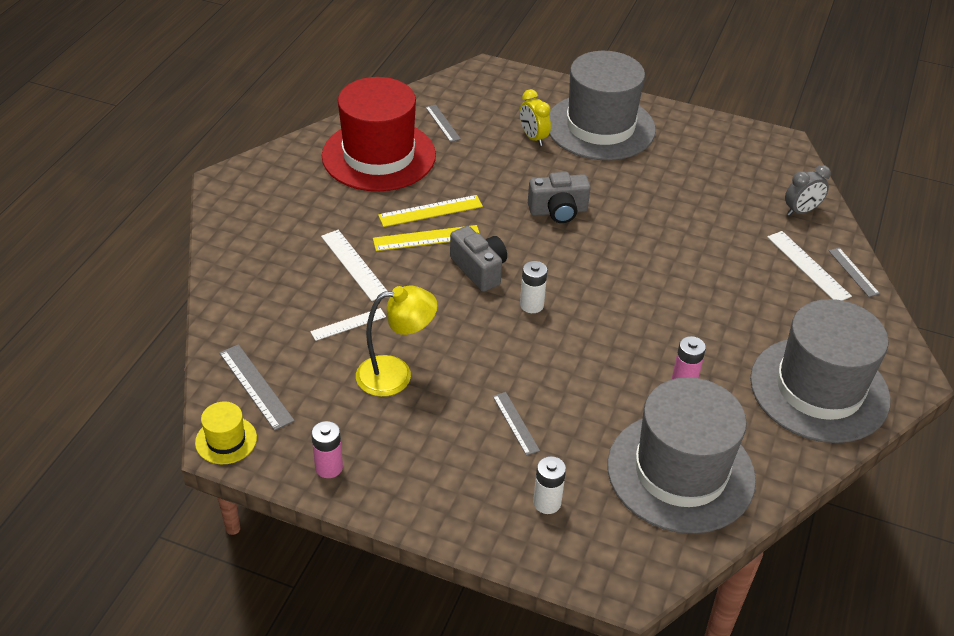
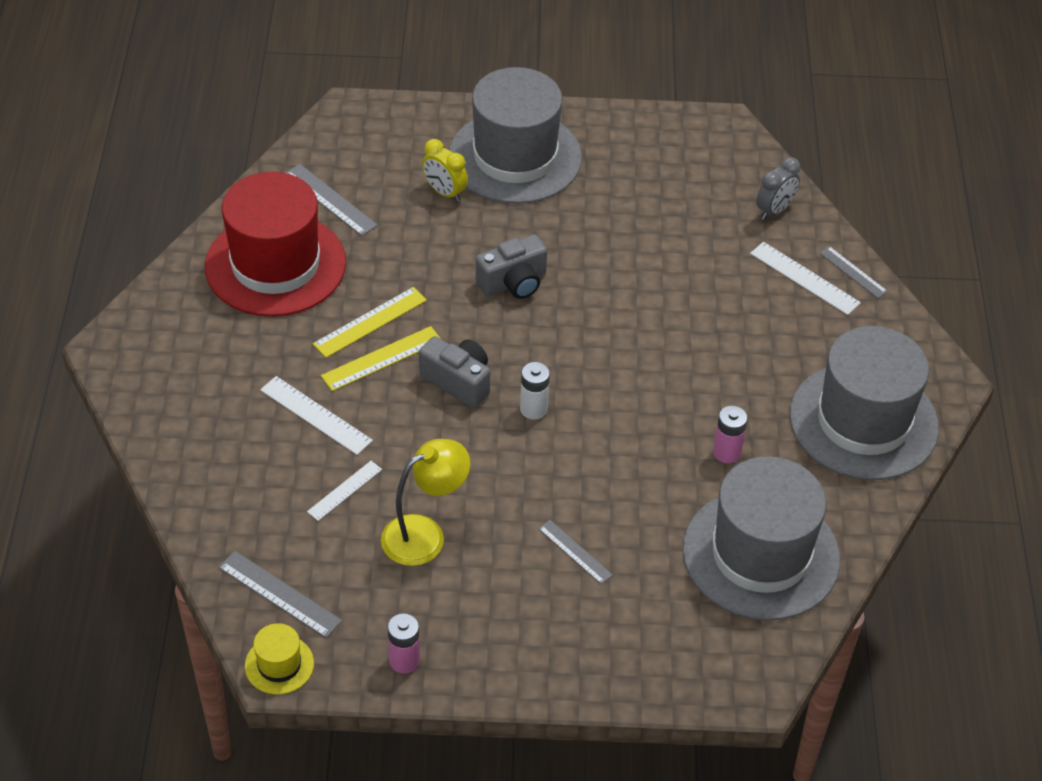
camera: 20 degrees left, 5 degrees up
grey ruler [425,104,461,142] -> grey ruler [286,164,378,236], size x1.51
white battery [533,456,566,514] -> none

